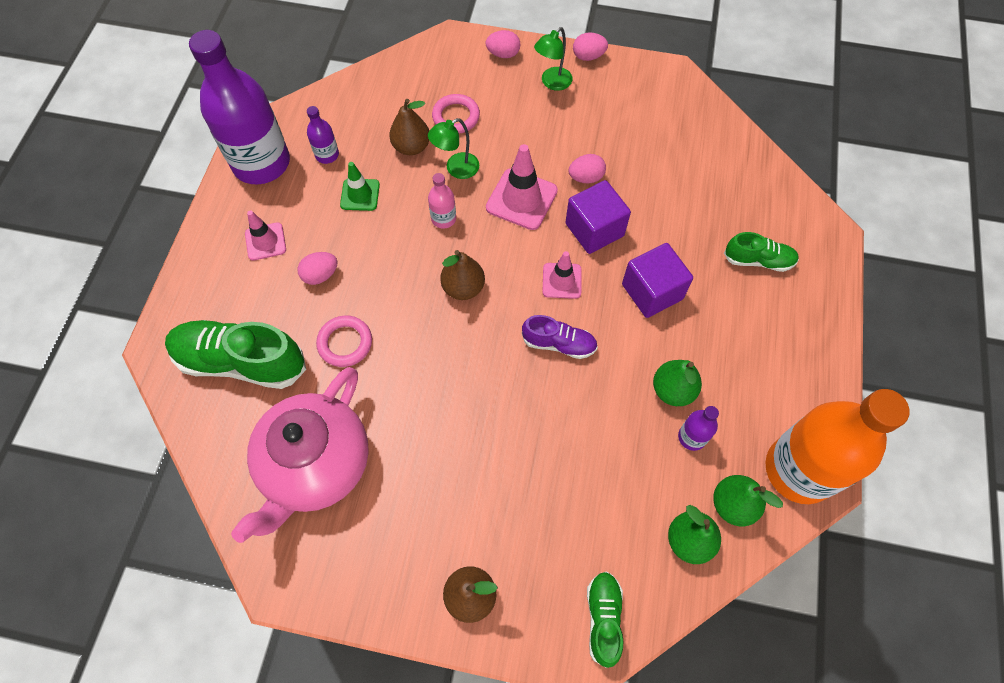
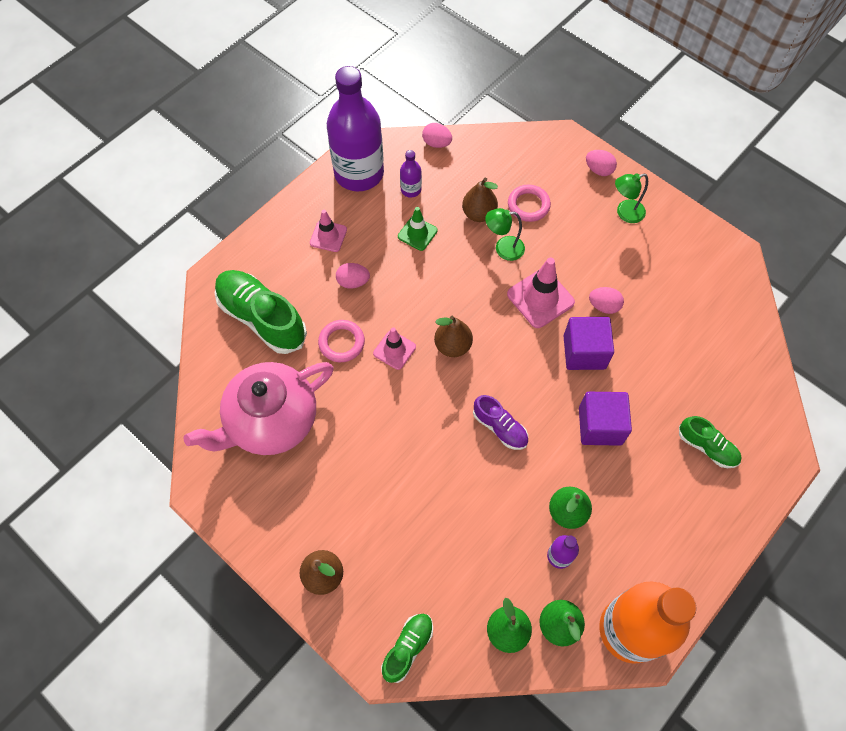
camera: 30 degrees right, 0 degrees up
pink bottle [428,173,456,229] -> none
pink traffic cone [542,251,582,299] -> pink traffic cone moved to [373,327,416,370]
pink egg [573,32,608,61] -> pink egg moved to [422,123,452,148]

